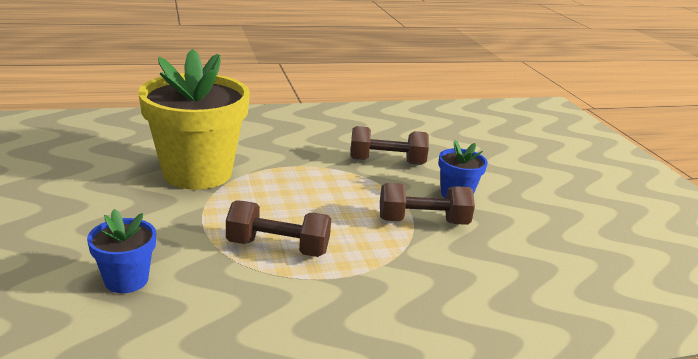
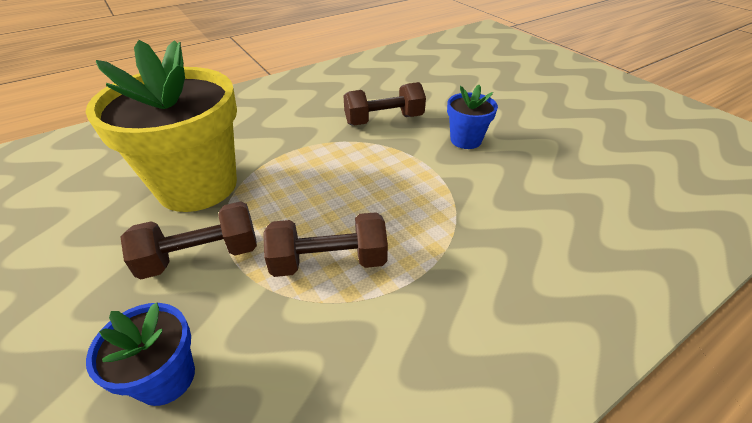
camera: 15 degrees left, 15 degrees up
brown dumbbell [380,183,475,225] -> brown dumbbell moved to [121,201,257,279]

